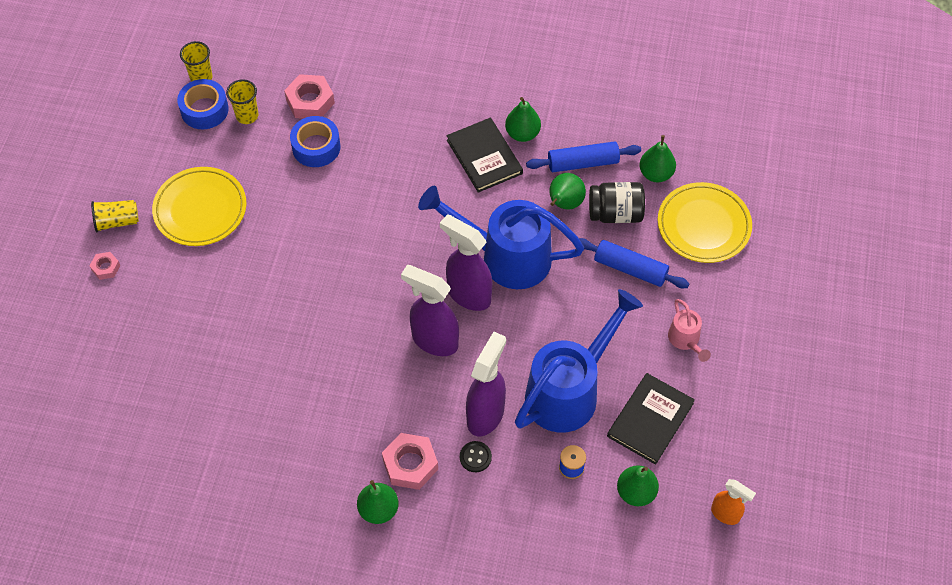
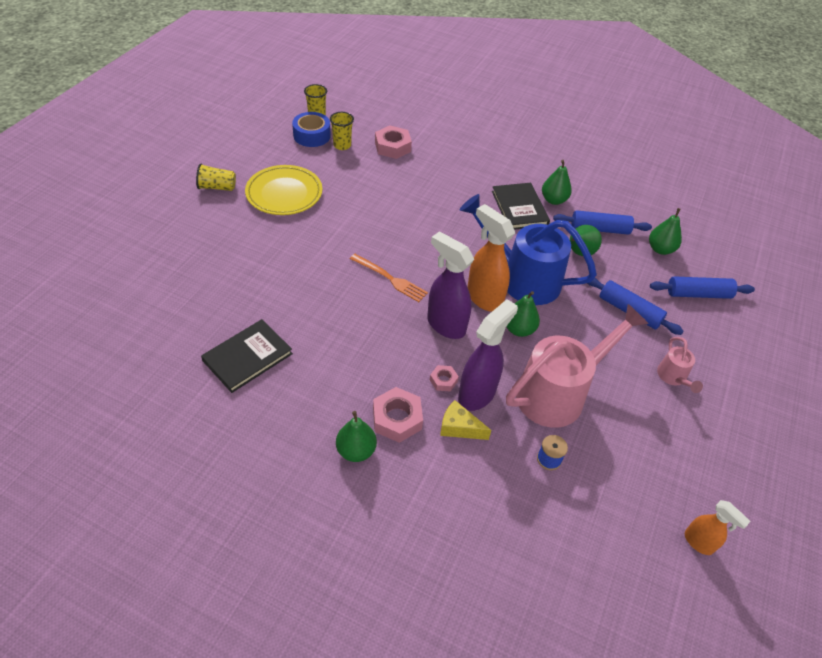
camera: 10 degrees right, 10 degrees down
pink nut [90,252,120,280] -> pink nut moved to [430,365,459,392]
blue tape [290,116,340,167] -> none
purple spray bottle [440,214,493,311] -> orange spray bottle [468,204,515,312]
black button [460,441,492,472] -> yellow cheese [440,400,491,440]
blue watering can [515,289,643,433] -> pink watering can [506,304,649,428]
black jar [589,182,645,223] -> none
black book [607,373,695,465] -> black book moved to [201,319,293,393]
green pear [617,465,659,506] -> green pear moved to [506,291,540,337]
yellow plate [658,182,752,263] -> blue rolling pin [650,276,755,299]
none -> orange fork [350,254,428,302]

